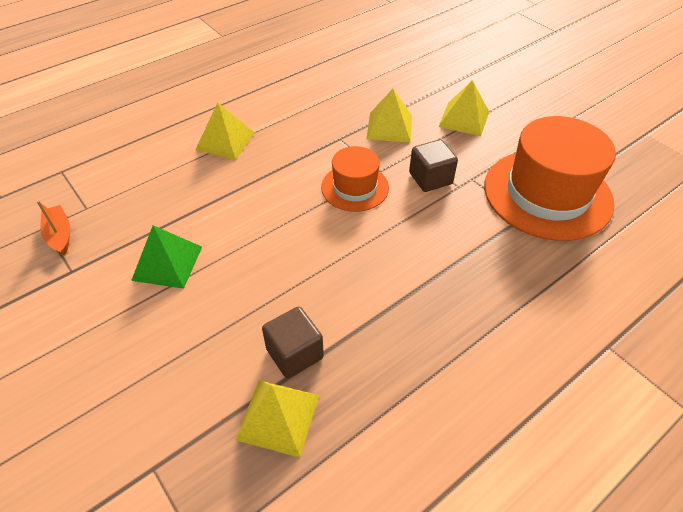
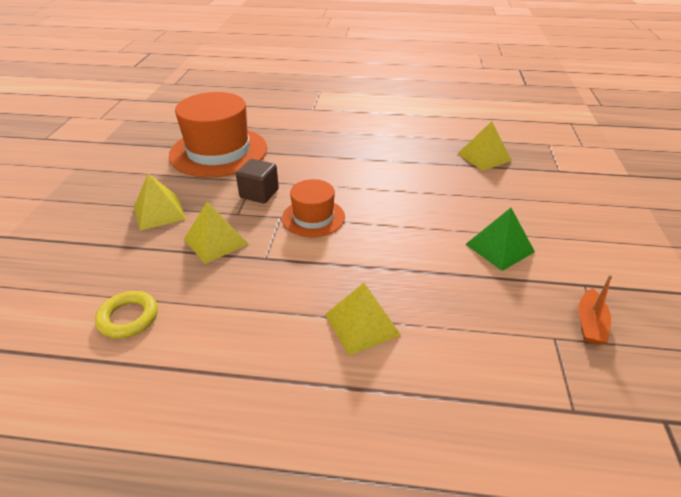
camera: 135 degrees left, 10 degrees down
brown cube [262,307,324,378] -> none
none -> yellow ring [95,291,158,339]

